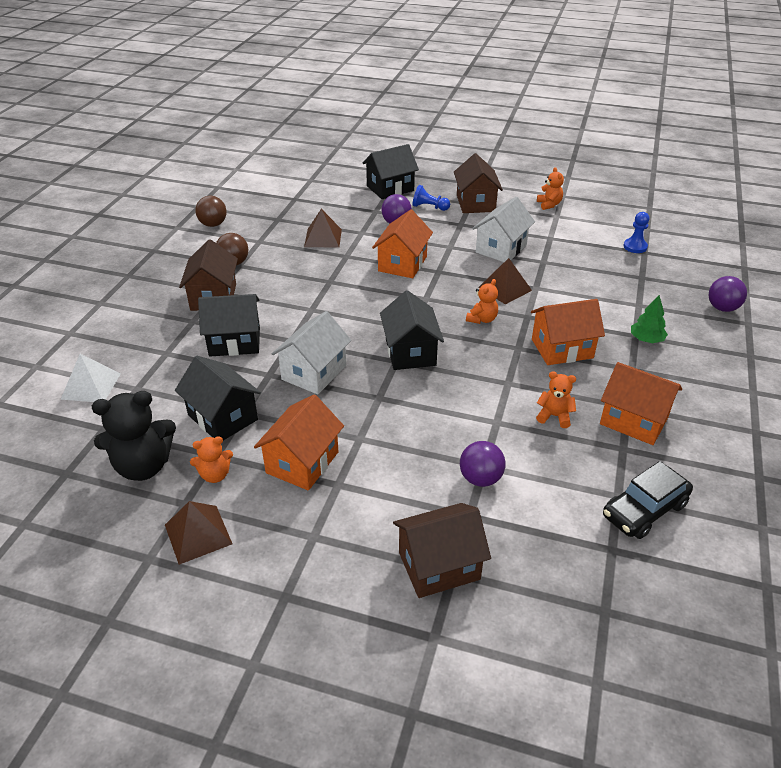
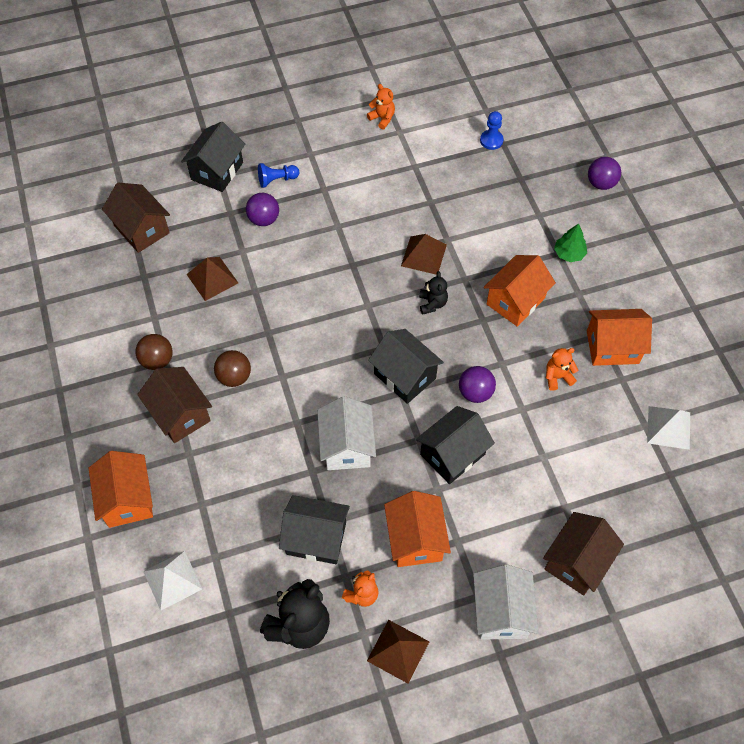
camera: 35 degrees left, 20 degrees up
brown ball [195,196,227,227] -> brown ball moved to [214,350,251,387]
black house [198,294,260,357] -> black house moved to [416,406,495,484]
orange house [372,209,433,278] -> orange house moved to [89,451,153,528]
brown house [454,153,503,213] -> brown house moved to [102,183,170,253]
purple ball [460,441,506,487] -> purple ball moved to [459,366,496,403]
orange teddy bear [466,279,498,324] -> black teddy bear [419,271,448,315]
white house [472,197,535,262] -> white house moved to [473,564,538,640]
black car [603,461,693,539] -> white pyramid [647,406,690,450]

